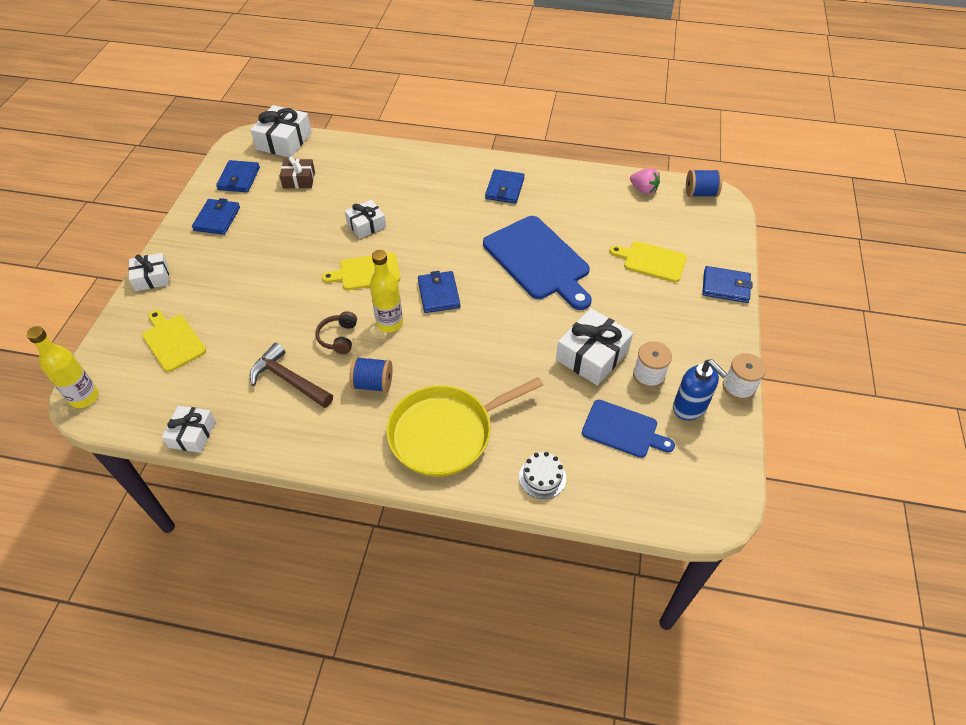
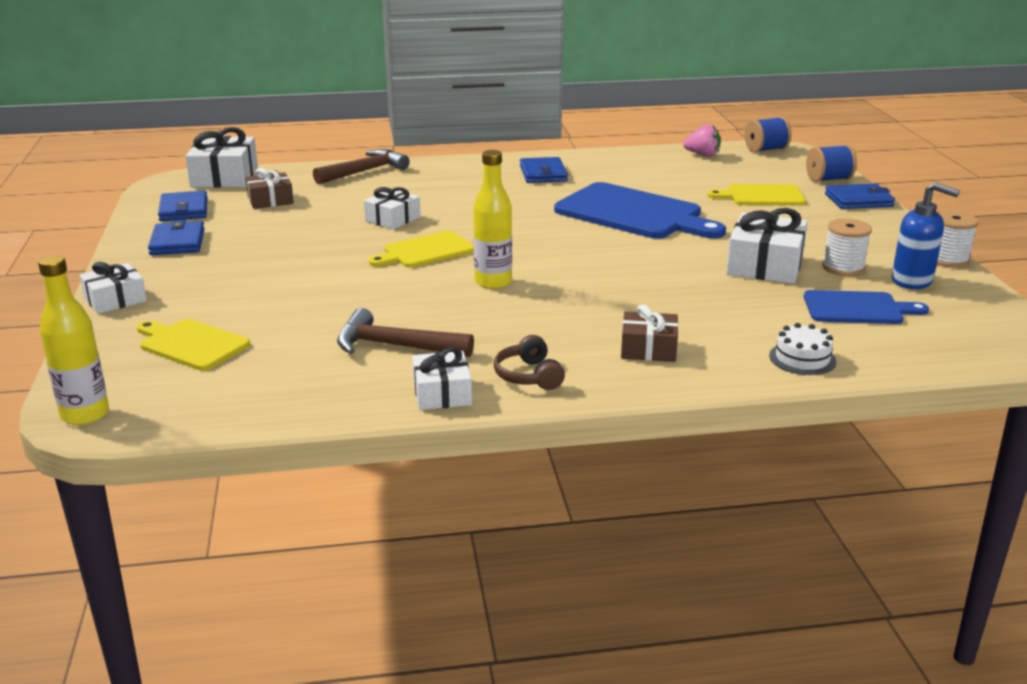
camera: 20 degrees left, 25 degrees down
white gift [162,405,216,453] -> white gift moved to [412,347,472,410]
brown headphones [315,311,357,354] -> brown headphones moved to [494,335,565,390]
blue spool [349,356,393,393] -> blue spool moved to [806,145,857,182]
yellow pan [386,377,543,477] -> brown gift [621,304,678,362]
blue wallet [418,271,460,313] -> none
none -> brown hammer [313,149,410,184]

